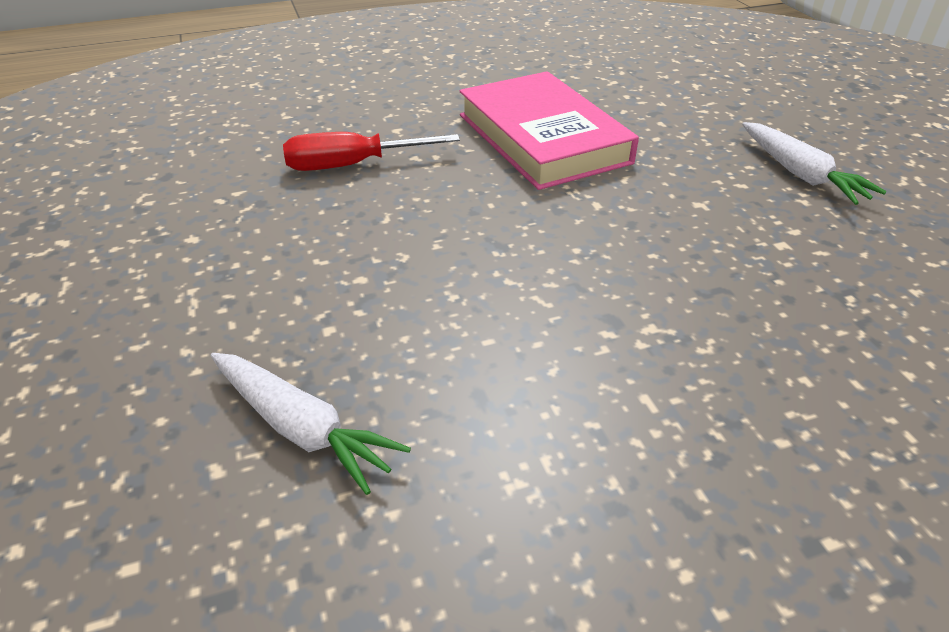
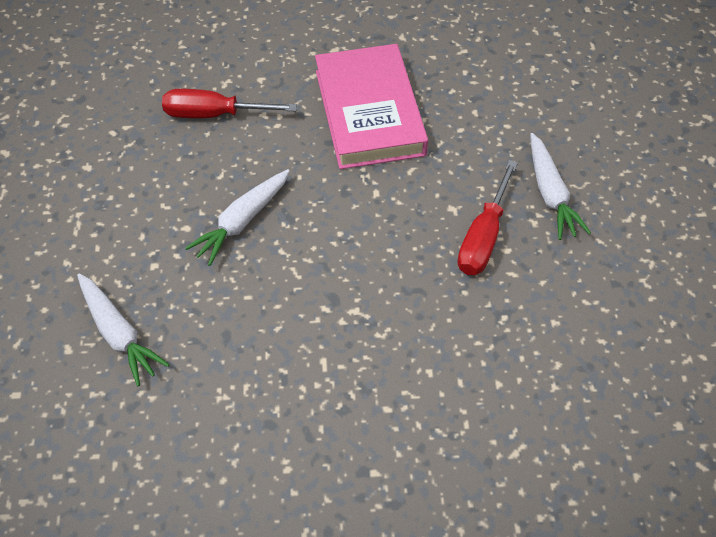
camera: 15 degrees right, 15 degrees up
none -> white carrot [185,169,290,266]
none -> red screwdriver [458,160,518,275]

